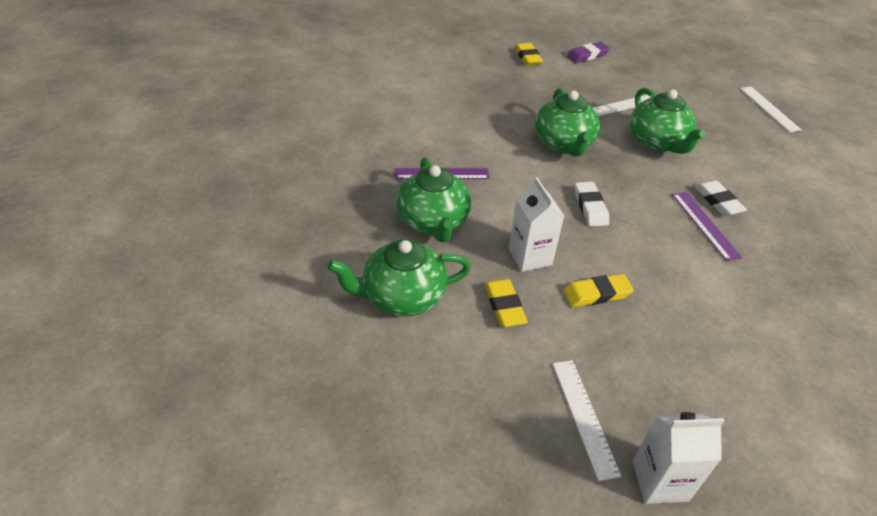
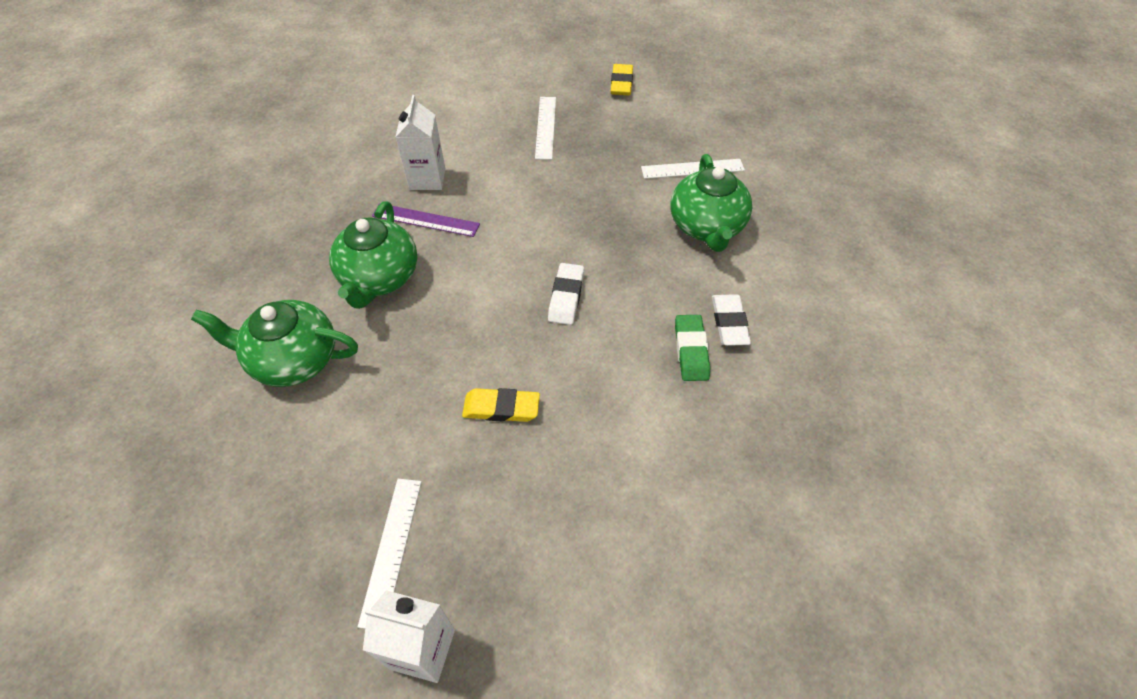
camera: 20 degrees right, 10 degrees up
yellow eraser [484,279,528,327] -> none
white carton [509,177,564,272] -> white carton moved to [396,95,445,190]
green teapot [535,88,600,156] -> none
purple eraser [567,42,610,63] -> none
purple ruler [672,192,742,261] -> green eraser [675,315,710,381]
white ruler [740,87,802,132] -> white ruler moved to [535,97,556,160]

